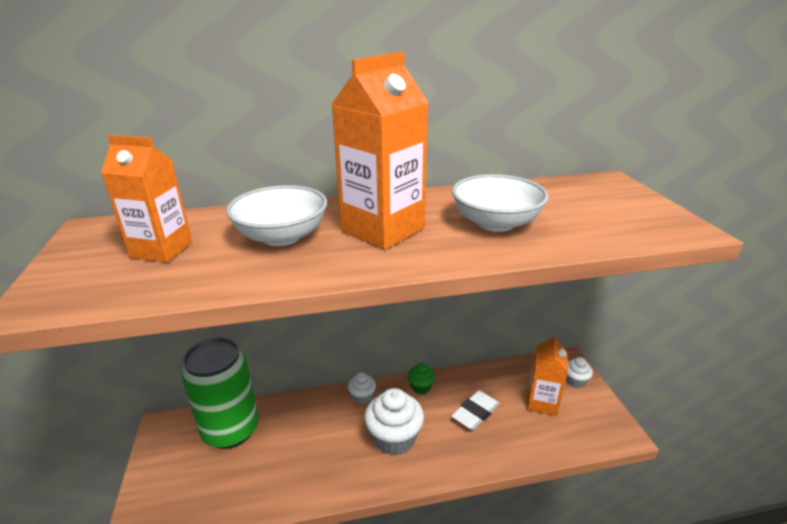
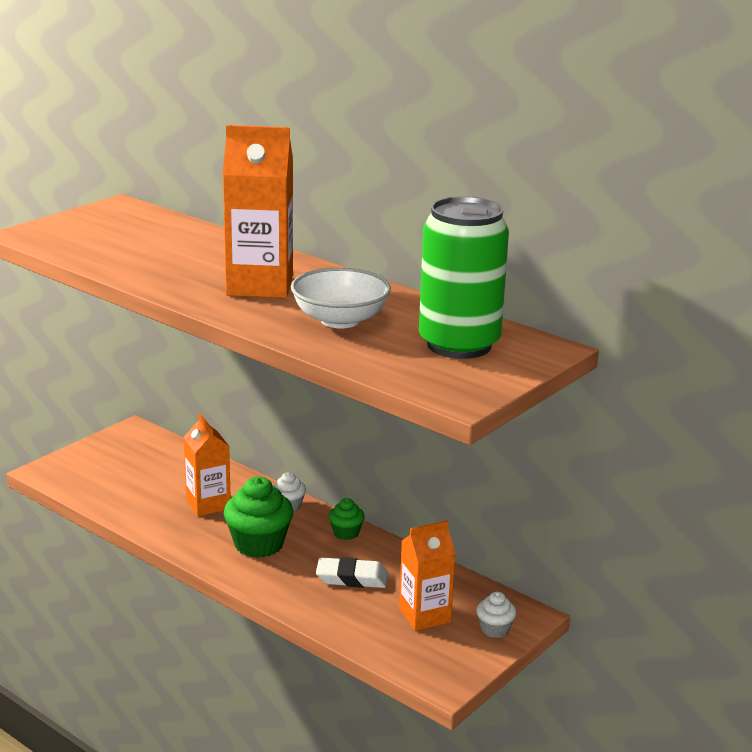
camera: 50 degrees right, 5 degrees down
orange carton [101,135,192,262] -> orange carton moved to [183,414,231,516]
green can [181,338,259,449] -> green can moved to [419,196,509,359]
white bowl [226,185,327,246] -> none
white cupcake [364,388,424,456] -> green cupcake [224,477,294,558]

